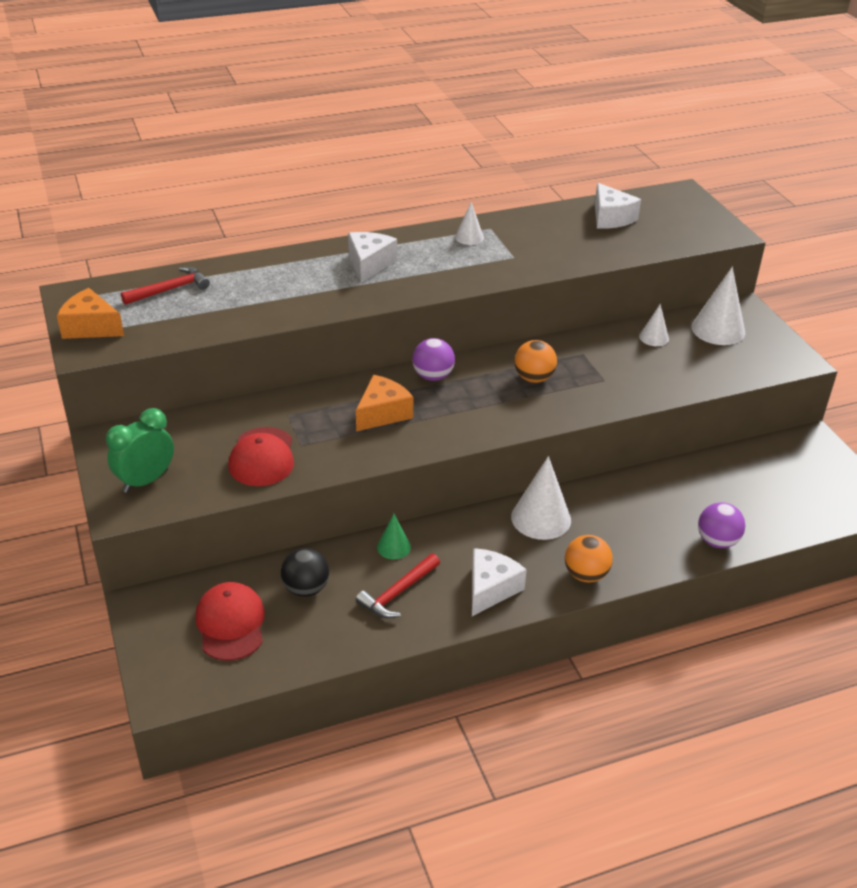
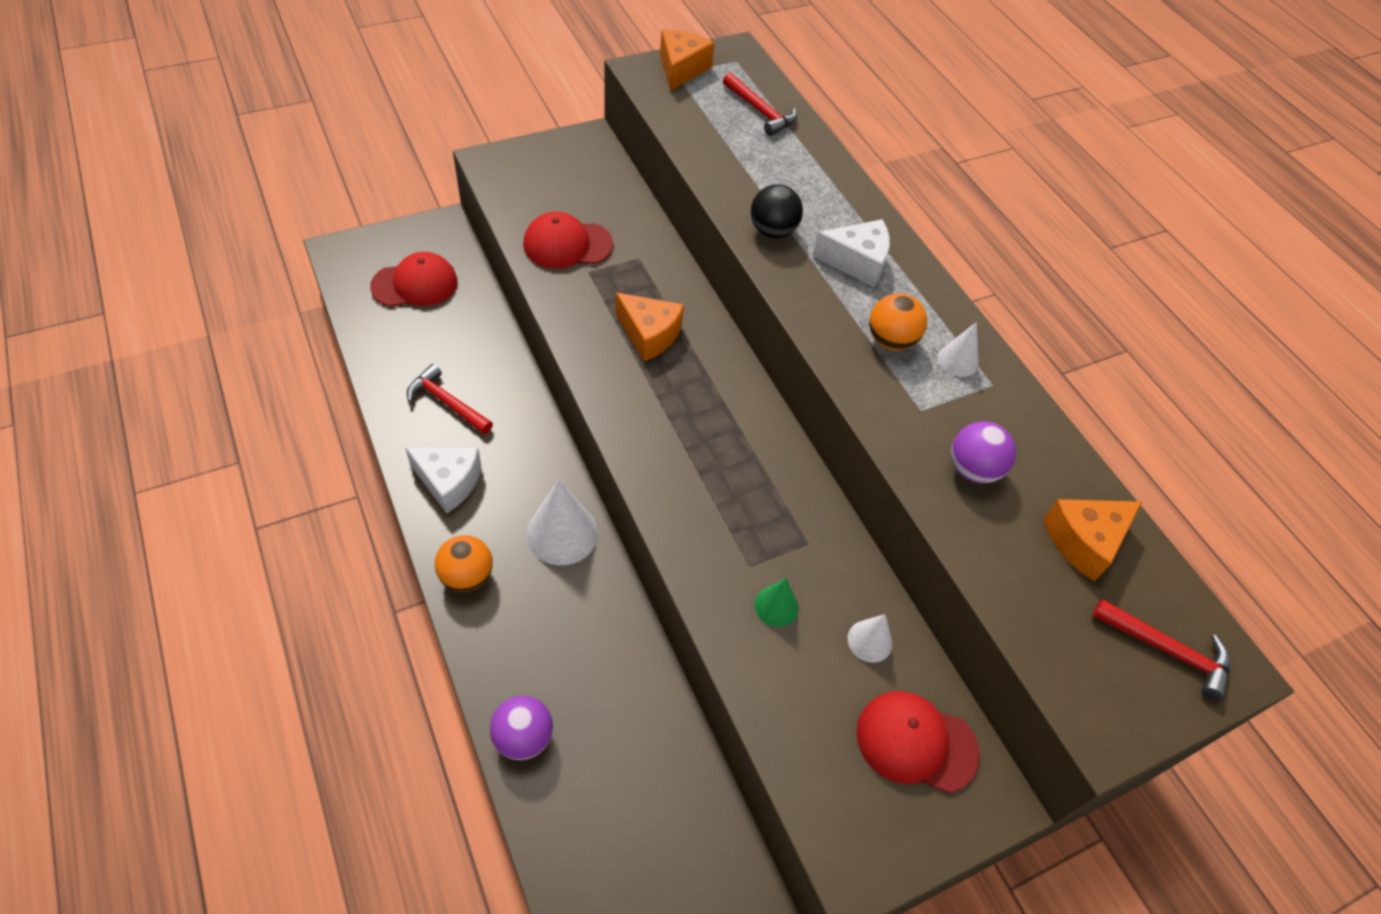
camera: 80 degrees right, 15 degrees up
green clock [106,408,174,493] -> none
black ball [281,548,329,597] -> black ball moved to [751,184,803,238]
green cone [377,514,411,559] -> green cone moved to [754,578,799,627]
purple ball [412,338,455,381] -> purple ball moved to [951,421,1016,483]
orange ball [514,340,557,383] -> orange ball moved to [869,293,927,350]
white cheese [595,183,641,229] -> orange cheese [1043,499,1142,582]
white cone [691,267,745,345] -> red cap [856,691,980,793]
none -> red hammer [1093,599,1230,700]

